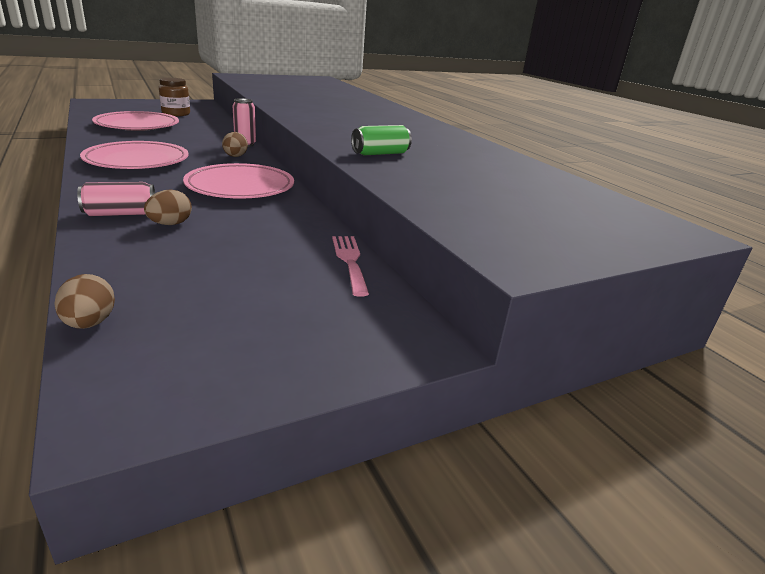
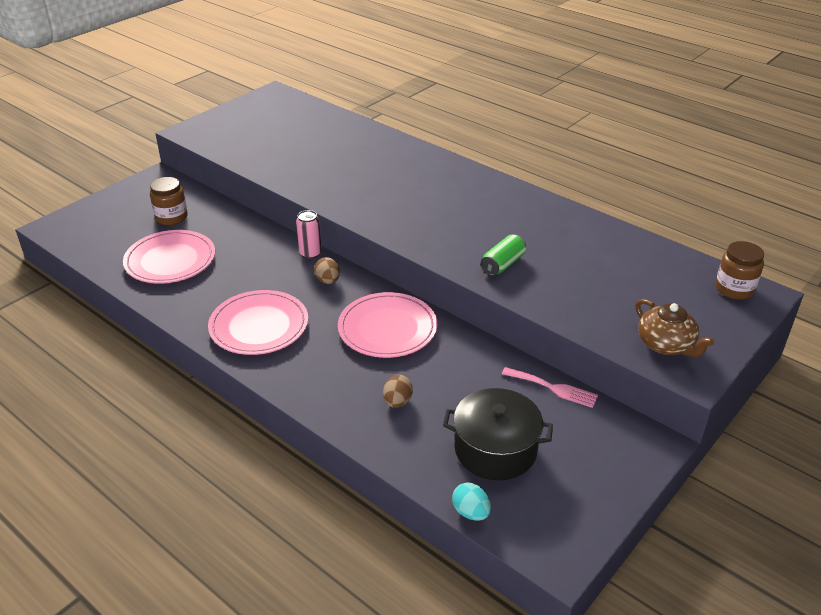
camera: 20 degrees left, 10 degrees up
brown egg [54,274,115,329] -> turquoise egg [452,483,491,521]
pink can [77,182,155,216] -> none
pink fork [332,236,369,297] -> pink fork turned 150 degrees clockwise [502,367,598,408]
none -> black pot [443,388,553,480]
none -> brown teapot [636,299,714,357]
none -> brown jar [715,241,764,300]

